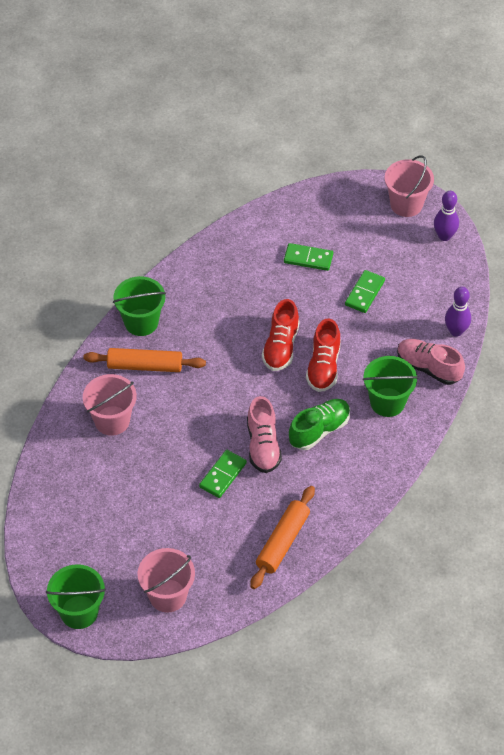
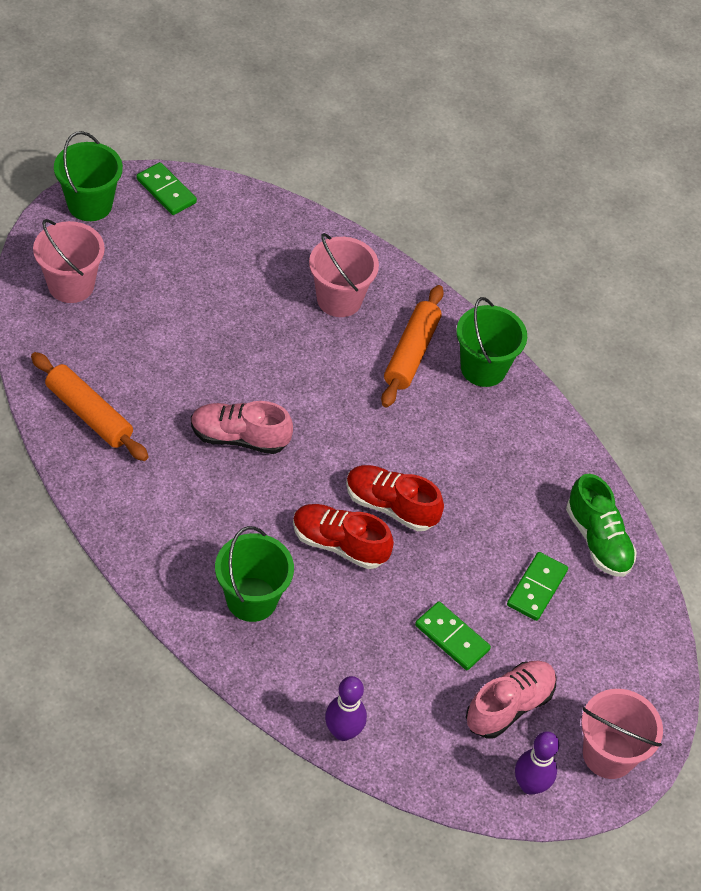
camera: 100 degrees right, 0 degrees up
green domino [199,450,247,498] -> green domino moved to [137,162,197,215]
green shoe [289,399,350,450] -> green shoe moved to [566,474,637,577]
pink shoe [397,339,465,385] -> pink shoe moved to [466,660,556,738]

